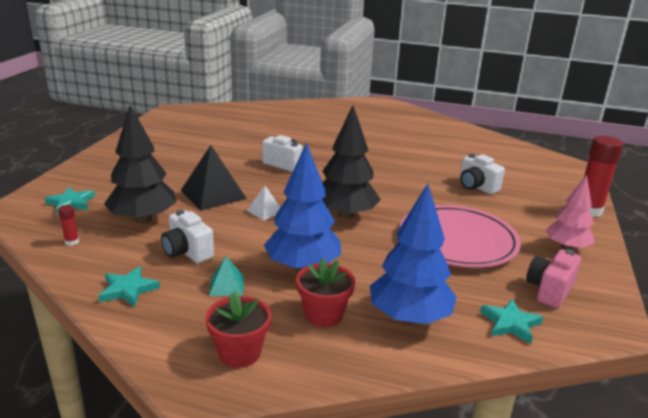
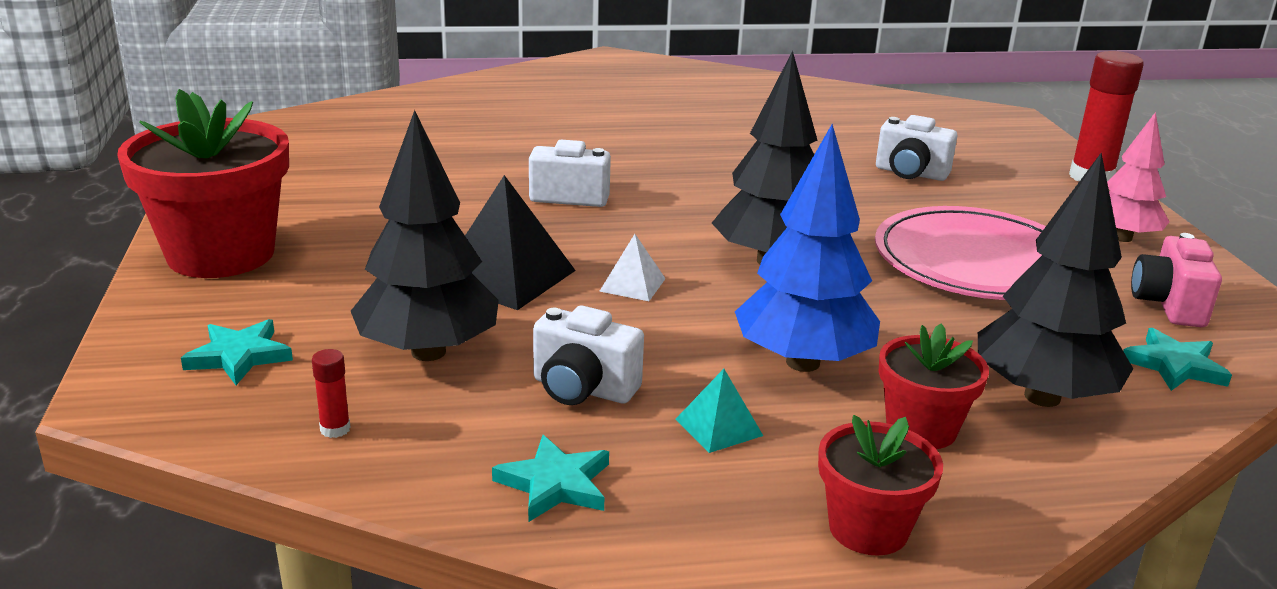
camera: 25 degrees left, 0 degrees up
blue tree [370,183,457,325] -> black tree [978,153,1133,407]
none -> red flower pot [117,89,289,278]

